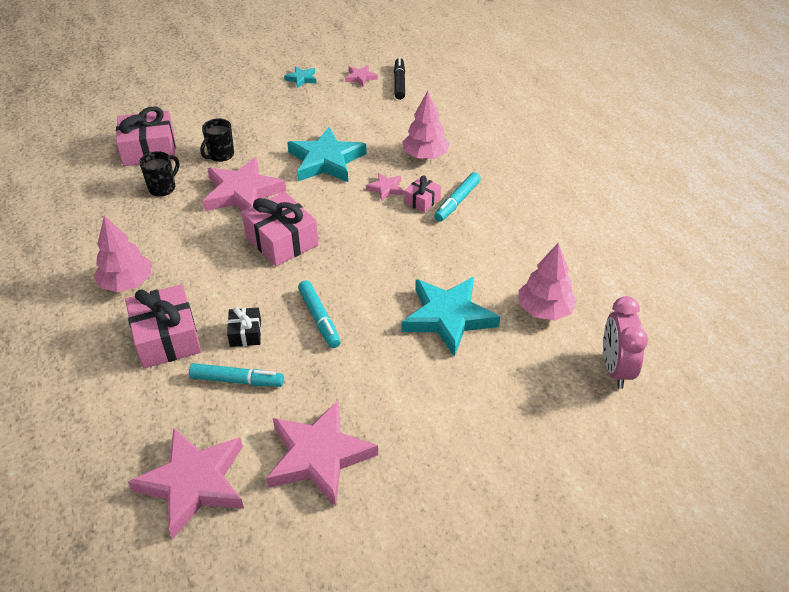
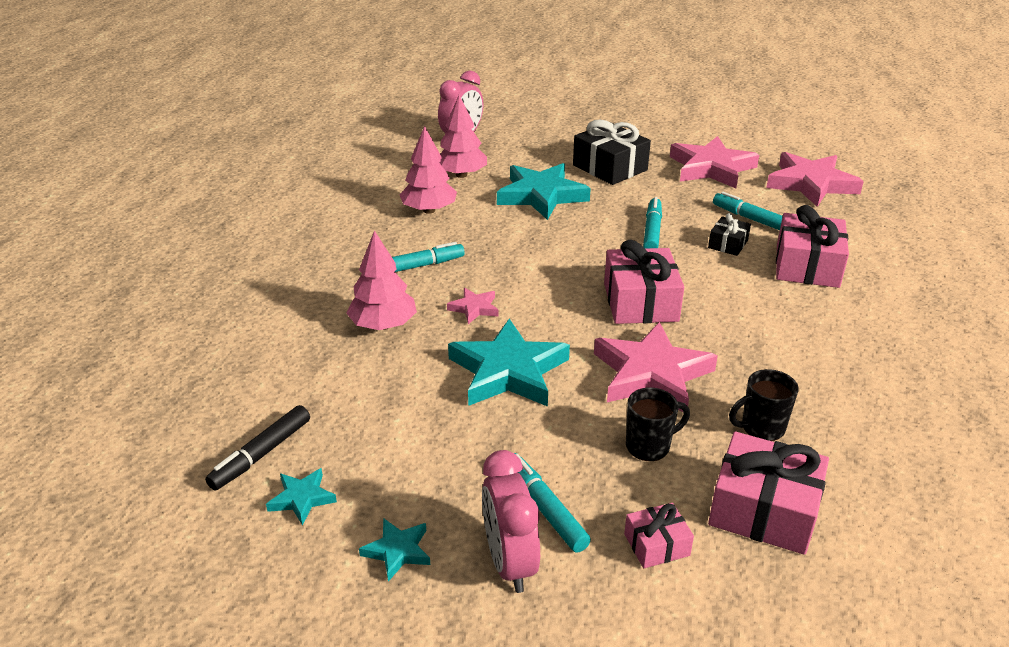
camera: 145 degrees left, 10 degrees down
pink tree [94,216,151,292] -> pink tree moved to [400,126,457,214]
pink star [345,65,378,87] -> turquoise star [266,468,337,526]
pink gift [404,176,441,213] -> pink gift moved to [624,503,694,568]
none -> pink clock [482,450,540,593]
none -> turquoise marker [514,453,591,553]
none -> black gift [573,120,651,185]

